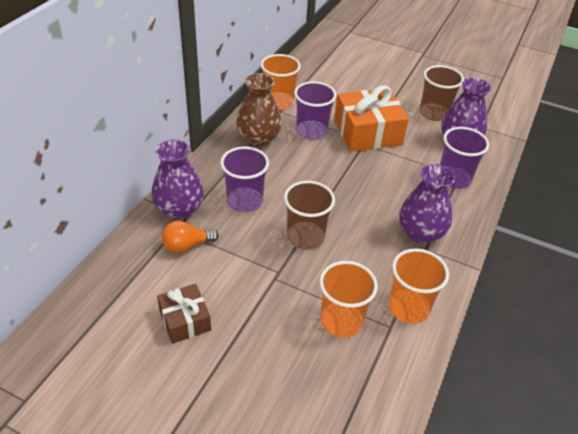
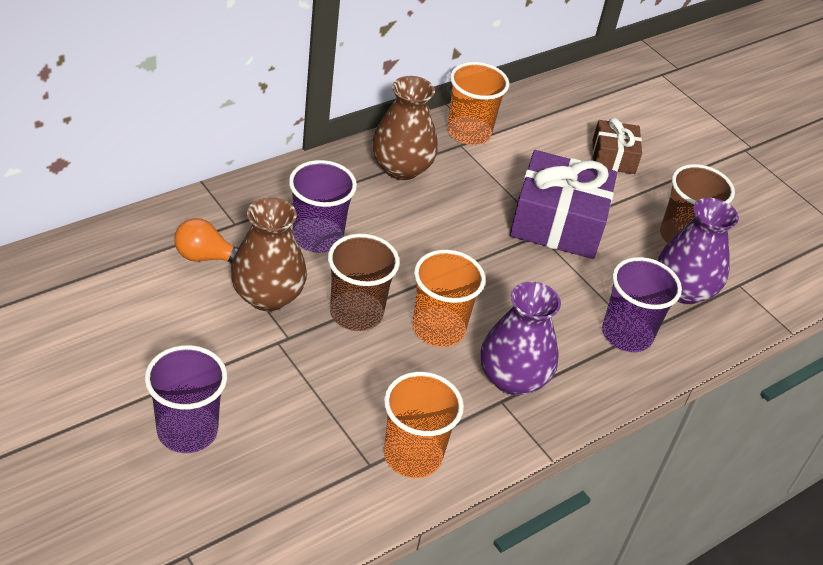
camera: 25 degrees right, 0 degrees up
purple vase [152,139,204,220] -> none
brown gift [157,284,211,344] -> brown gift moved to [593,118,642,174]
purple cup [294,81,336,140] -> purple cup moved to [145,345,227,453]
orange cup [319,261,378,338] -> orange cup moved to [412,250,486,347]
orange gift [334,85,409,152] -> purple gift [510,150,617,259]
none -> brown vase [231,197,307,311]

